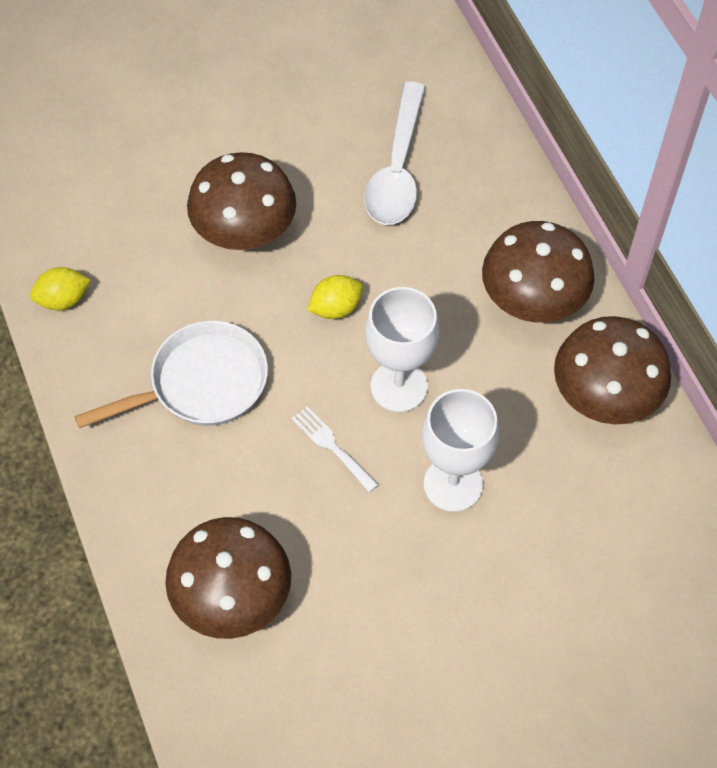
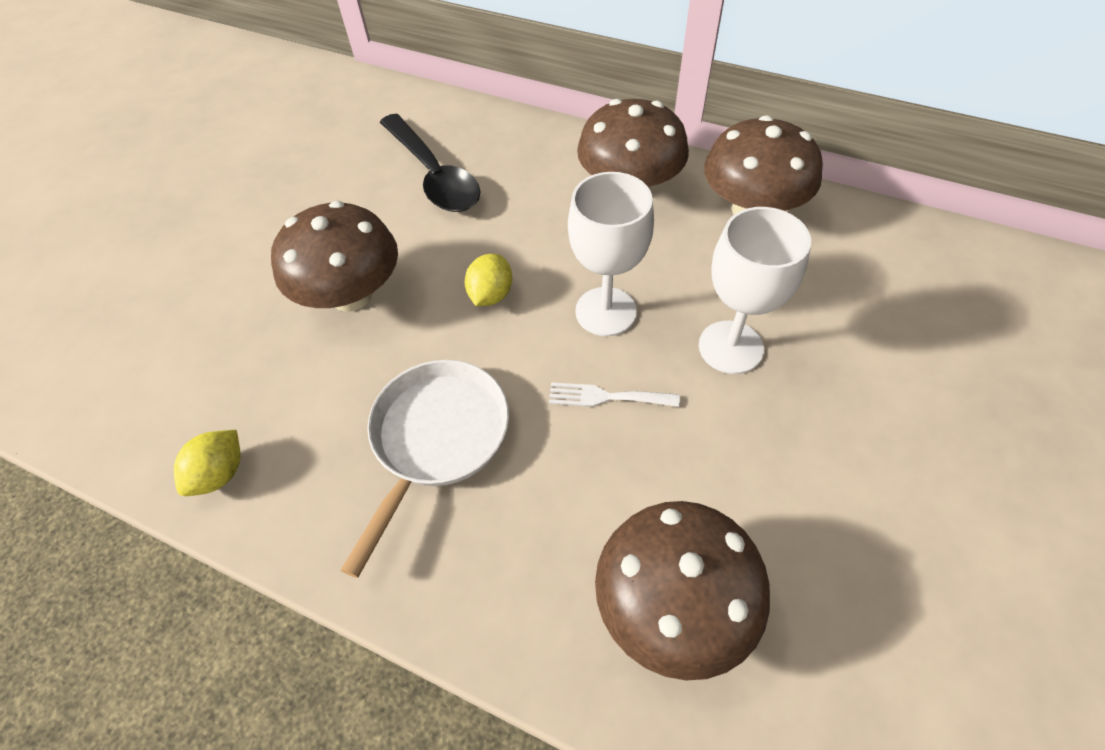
camera: 40 degrees left, 5 degrees down
white spoon [364,82,426,225] -> black spoon [380,114,481,212]

